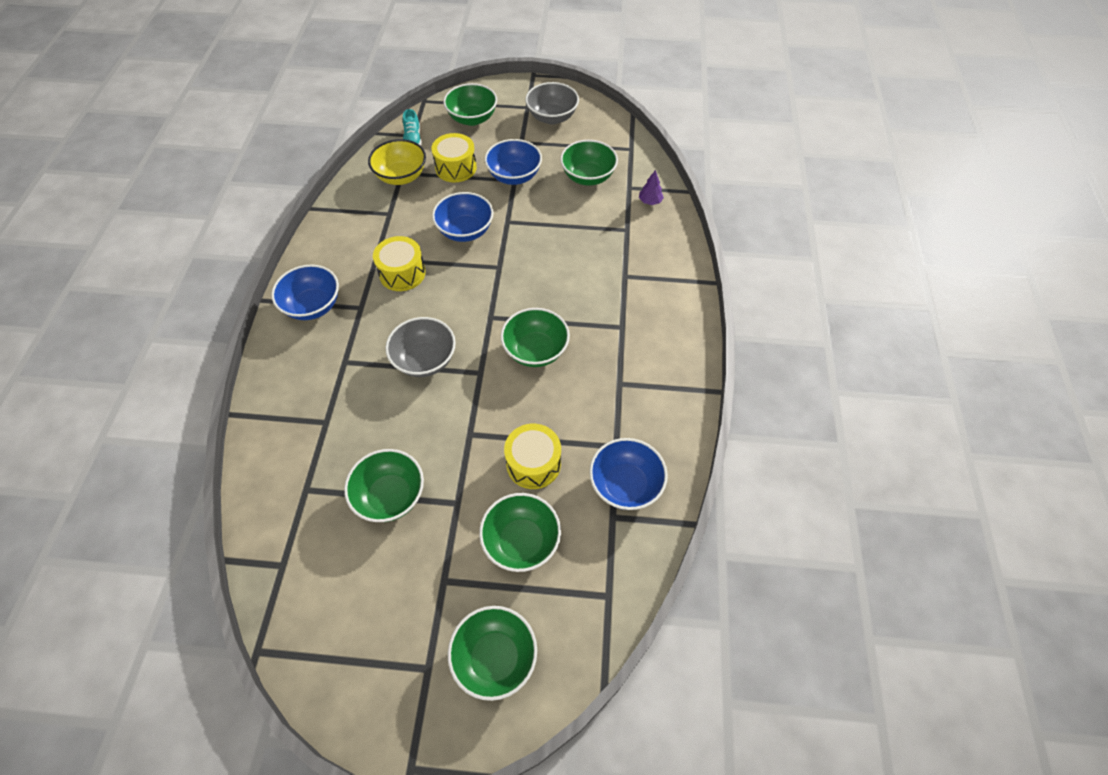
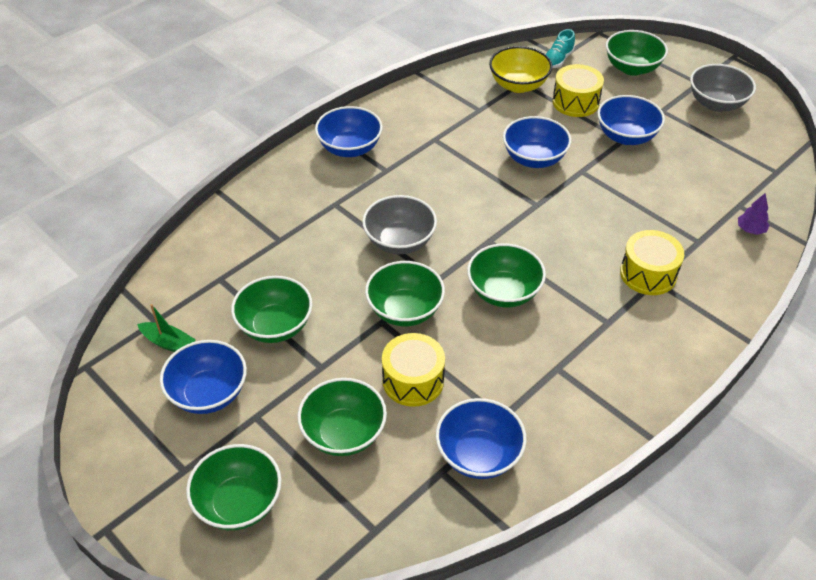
camera: 40 degrees right, 10 degrees down
yellow drum [373,236,426,291] -> yellow drum moved to [620,230,684,295]
green bowl [560,140,618,186] -> green bowl moved to [365,261,445,326]
none -> green boat [137,304,196,352]
none -> blue bowl [160,340,247,414]

